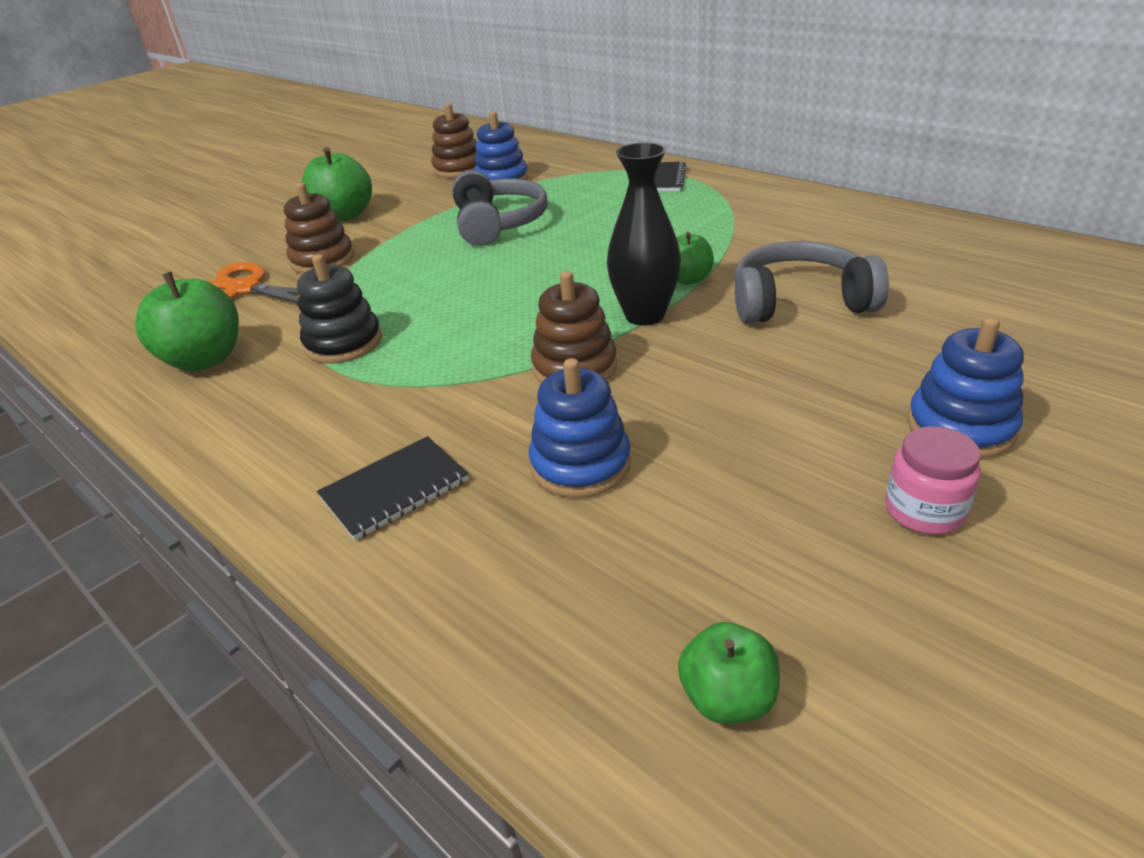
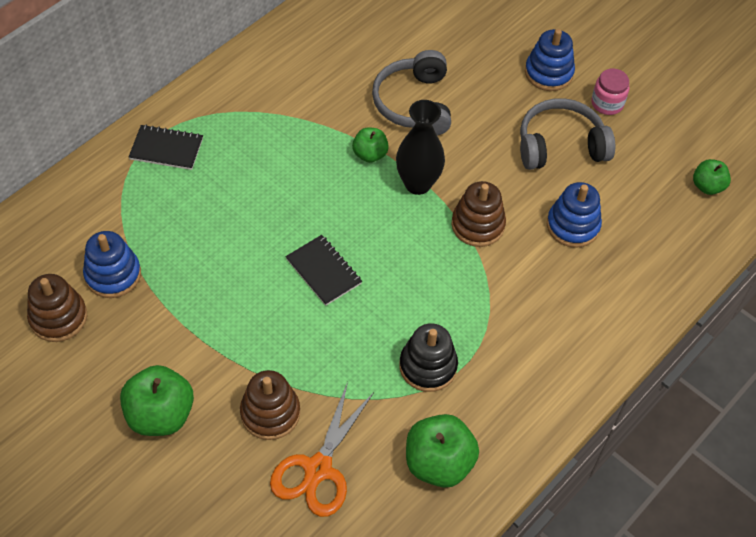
camera: 95 degrees left, 20 degrees up
black notebook [317,436,468,540] -> black notebook moved to [285,235,362,306]
grey headphones [452,170,548,246] -> grey headphones moved to [520,98,615,170]

